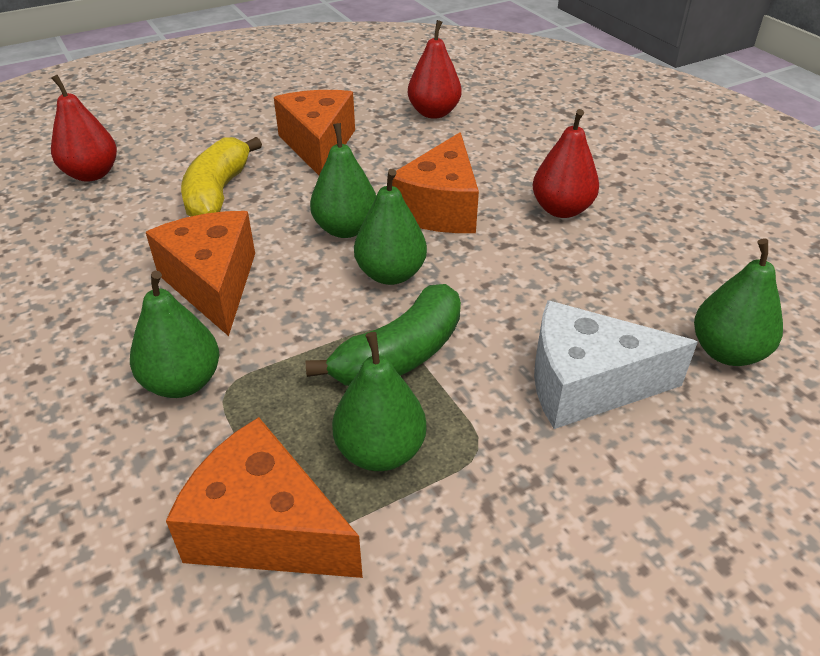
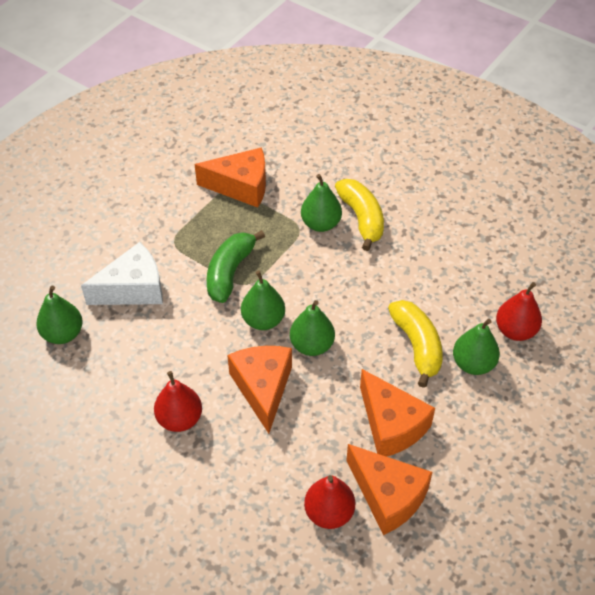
camera: 155 degrees right, 10 degrees up
orange cheese [146,211,255,336] -> orange cheese moved to [346,444,433,535]
green pear [332,332,426,471] -> green pear moved to [453,319,500,375]
none -> yellow banana [335,179,384,251]

